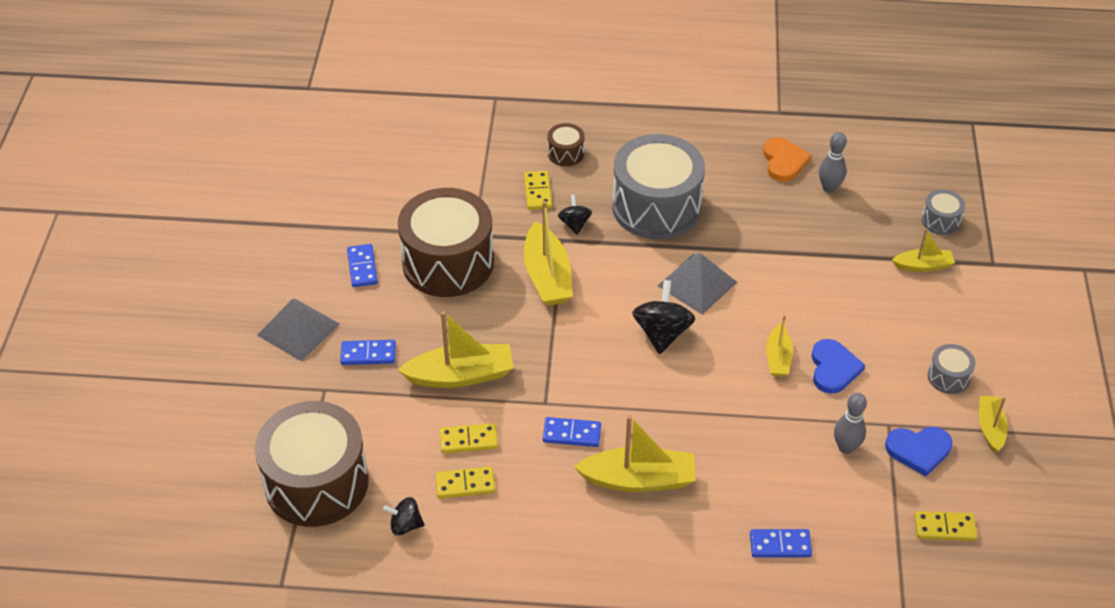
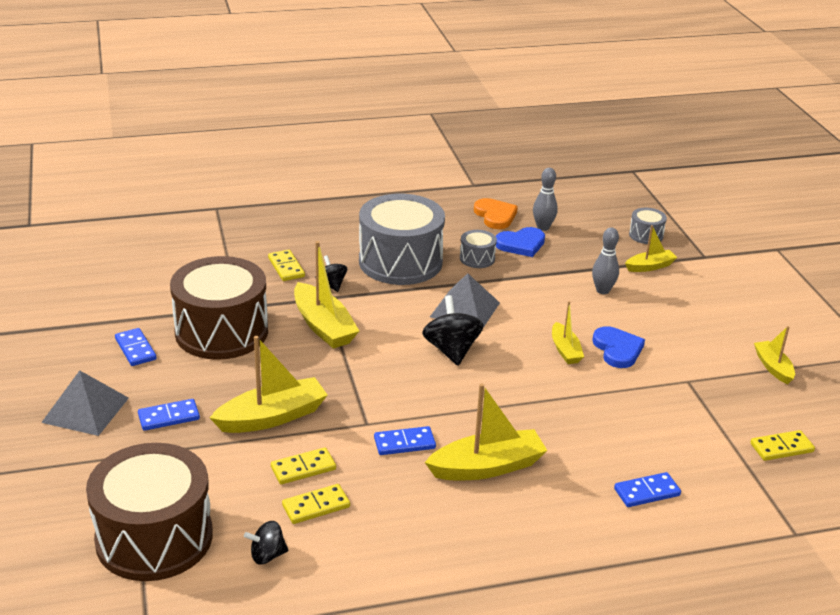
camera: 20 degrees left, 15 degrees down
brown drum [548,123,585,166] -> none
grey bowling pin [834,393,867,454] -> grey bowling pin moved to [592,227,619,294]
blue heart [885,427,952,477] -> blue heart moved to [496,227,545,257]
grey drum [928,344,975,394] -> grey drum moved to [460,230,497,268]

